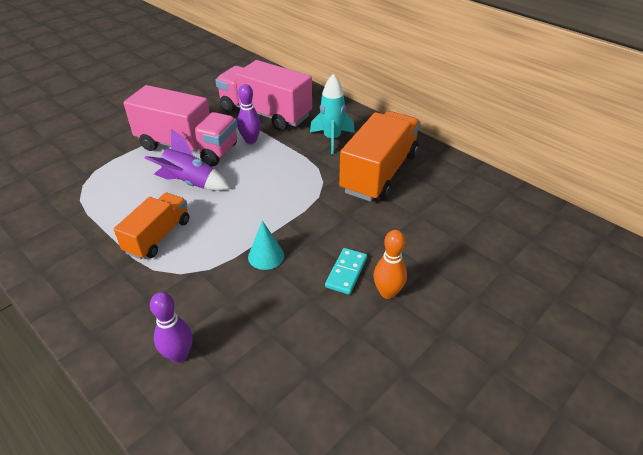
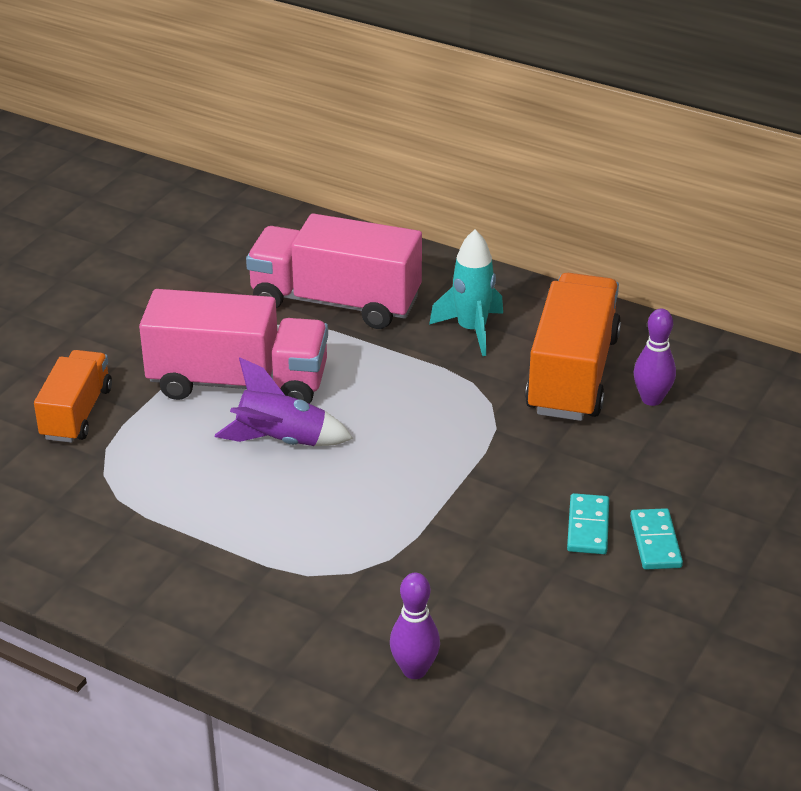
camera: 15 degrees left, 5 degrees down
orange truck [114,193,189,259] -> orange truck moved to [34,350,112,443]
purple bowling pin [237,84,261,144] -> purple bowling pin moved to [634,309,676,406]
turquoise cone [248,221,284,270] -> none
orange bowling pin [374,230,407,299] -> turquoise domino [630,508,683,569]

